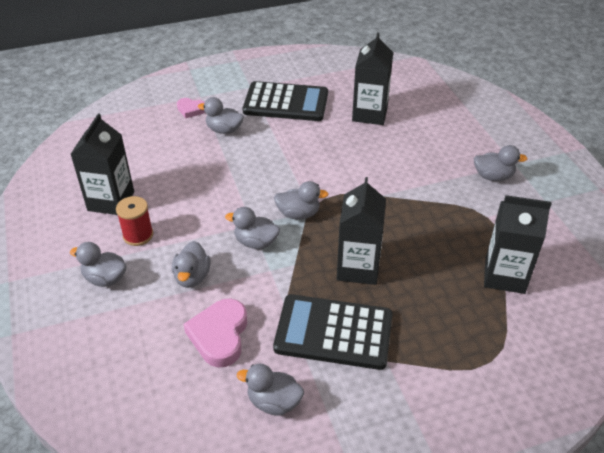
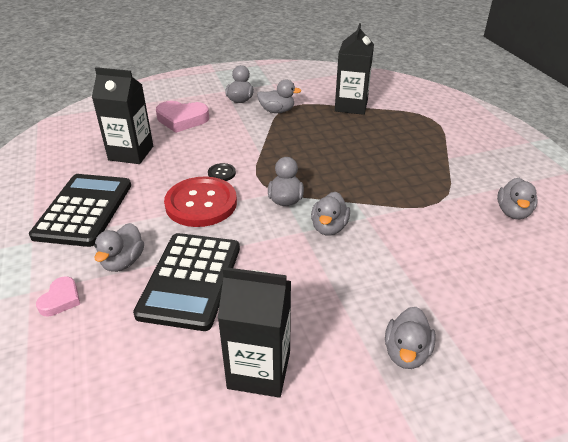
camera: 90 degrees left, 5 degrees down
red spool [116,196,153,246] -> none
grey duck [172,241,211,288] -> grey duck moved to [257,79,302,113]
pink heart [184,299,247,367] -> pink heart moved to [156,101,209,133]
black calculator [273,294,393,370] -> black calculator moved to [133,233,240,331]
black carton [337,177,386,285] -> none
none -> red button [164,176,237,227]
none -> black button [208,163,236,181]

